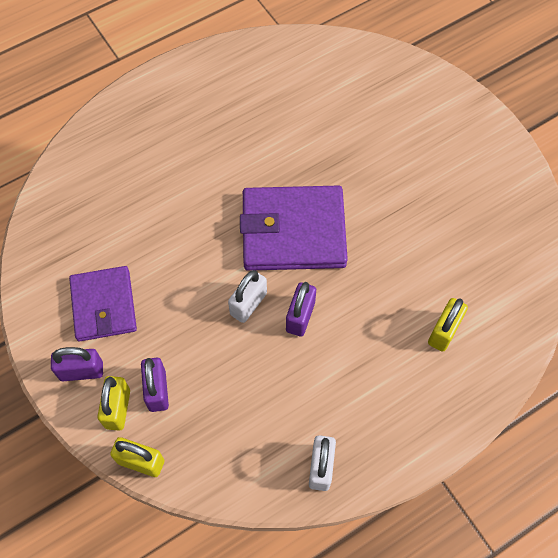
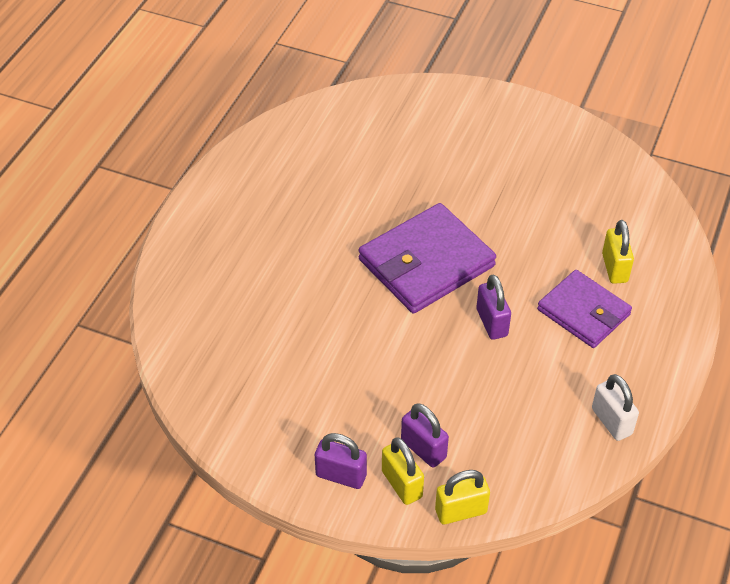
camera: 35 degrees left, 15 degrees down
purple padlock [51,347,103,381] -> purple padlock turned 60 degrees clockwise [315,433,367,489]
purple wallet [69,266,137,342] -> purple wallet moved to [537,270,632,348]
white padlock [228,270,267,323] -> none

